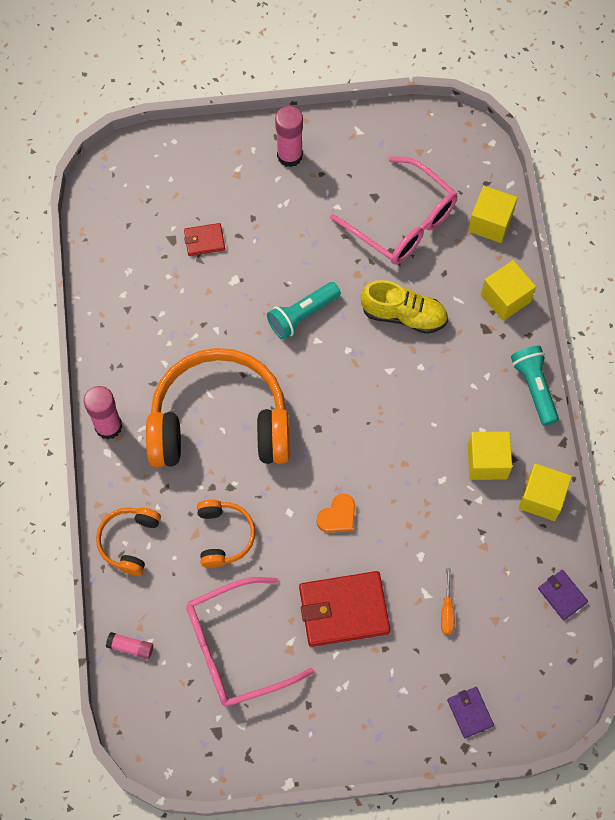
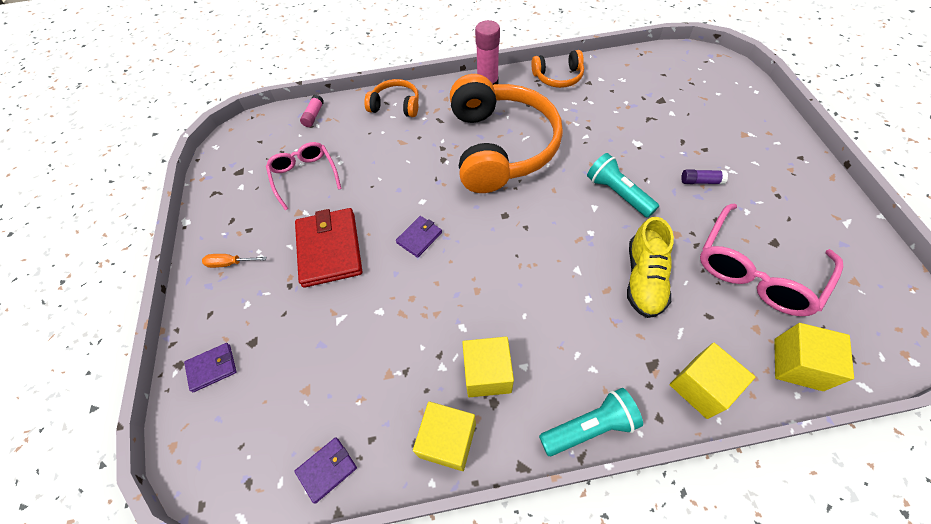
camera: 90 degrees right, 10 degrees down
red wallet [184,223,225,256] -> none
pink glasses [186,577,314,707] -> pink glasses [266,142,342,210], size x0.65
orange headphones [197,500,255,568] -> orange headphones moved to [531,50,584,88]
pink glue stick [275,106,303,167] -> none
orange heart [317,494,355,533] -> purple wallet [396,216,442,258]
orange screwdriver [441,568,455,634] -> orange screwdriver moved to [202,254,266,268]
none -> purple glue stick [681,169,728,184]

